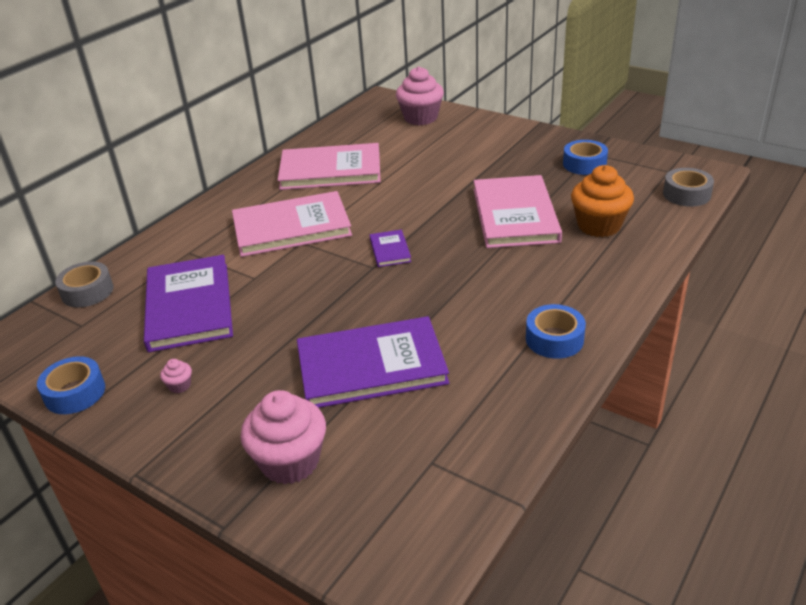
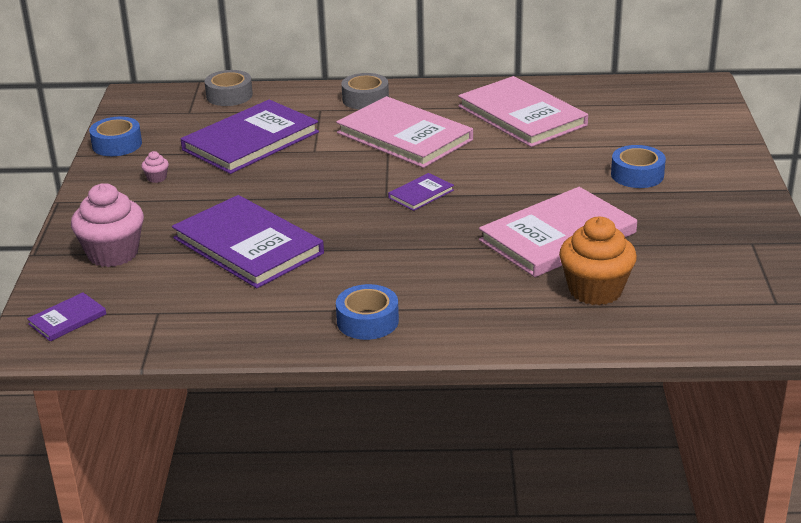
camera: 55 degrees right, 5 degrees down
pink cupcake [396,67,444,125] -> none
blue tape [563,140,608,175] -> blue tape moved to [611,145,666,188]
grey tape [663,168,714,207] -> grey tape moved to [341,73,389,109]
none -> purple book [27,292,106,342]

